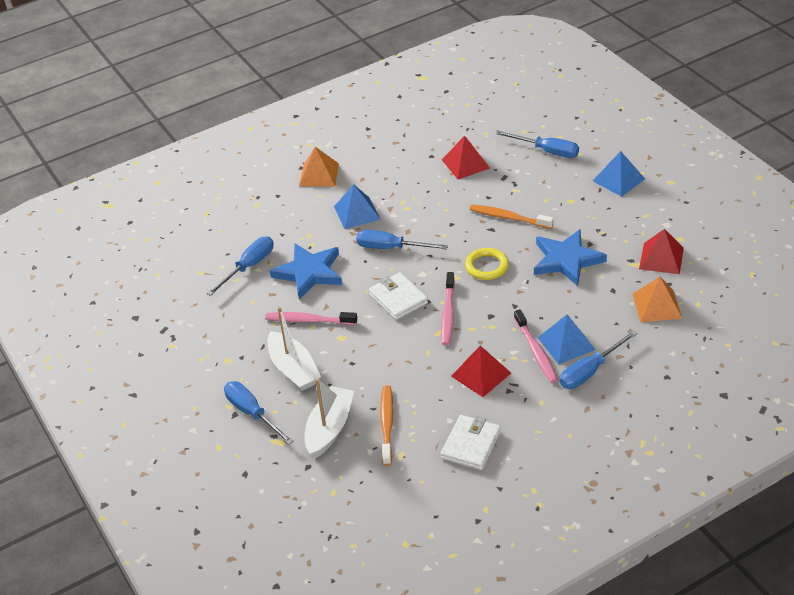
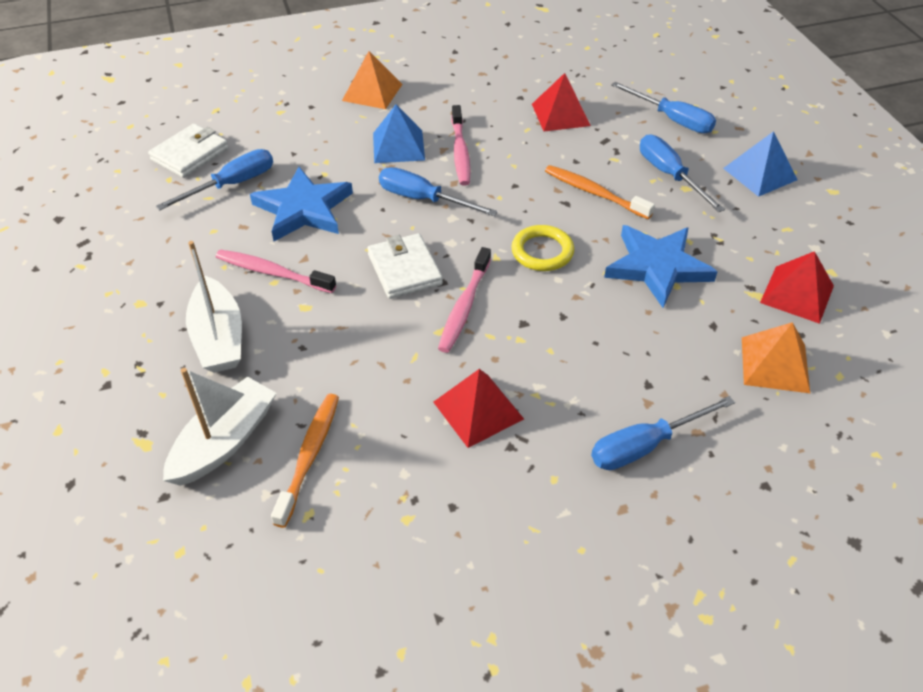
camera: 10 degrees right, 5 degrees up
blue screwdriver [224,381,294,445] -> blue screwdriver moved to [640,134,725,212]
white wallet [441,415,501,470] -> white wallet moved to [148,124,229,178]
pink toothbrush [514,309,558,383] -> pink toothbrush moved to [451,105,471,186]
blue pyramid [538,314,595,365] -> none

